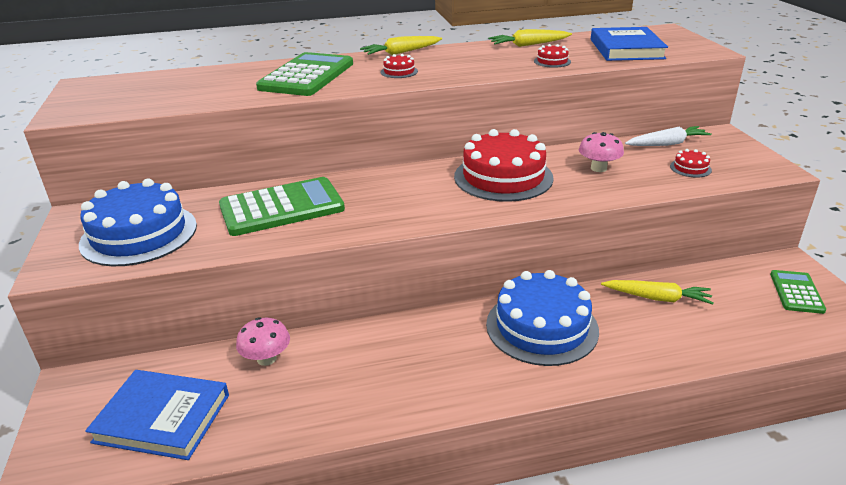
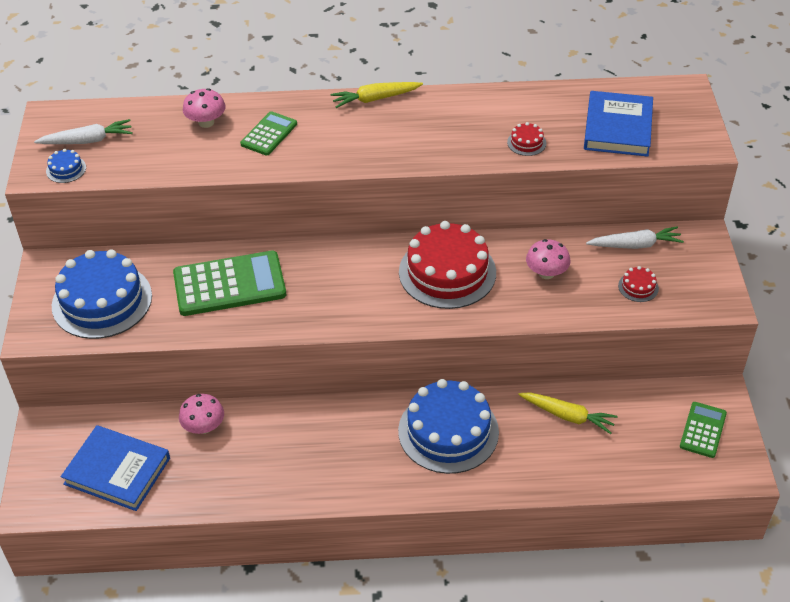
camera: 10 degrees right, 15 degrees up
green calculator [256,52,353,96] -> green calculator [240,111,297,156], size x0.55
red cake [381,54,418,78] -> none
yellow carrot [488,29,572,47] -> none
none -> white carrot [34,119,133,144]
none -> blue cake [46,149,86,183]
none -> pink mushroom [183,88,226,128]

